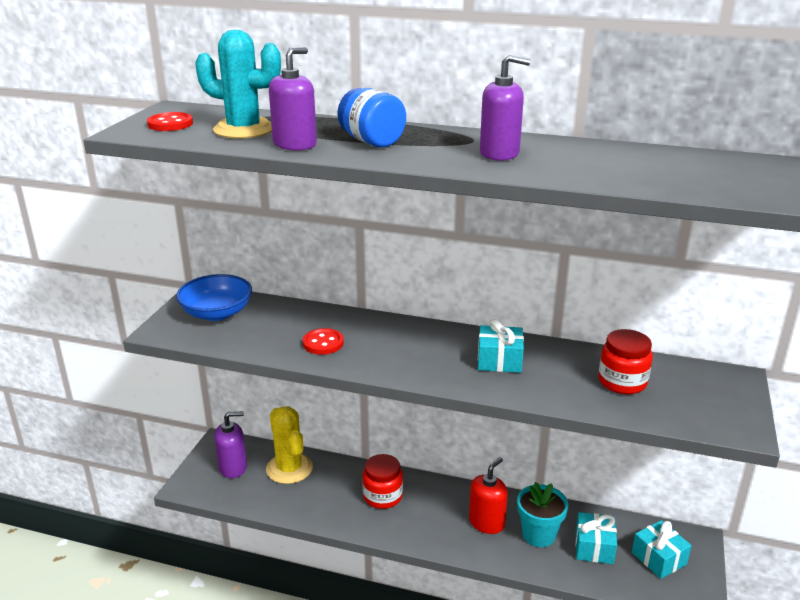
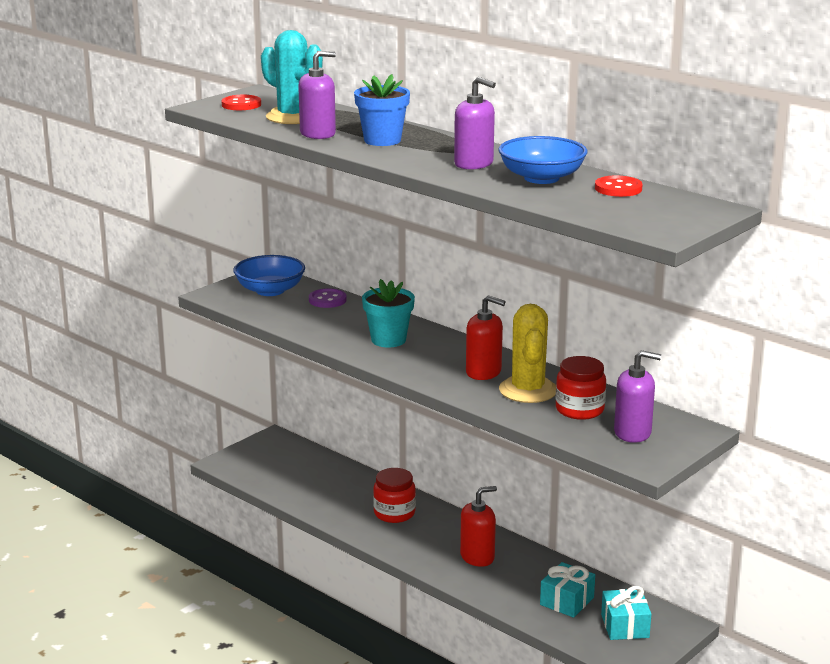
camera: 25 degrees right, 5 degrees down
purple soap dispenser [214,411,247,478] -> purple soap dispenser moved to [614,350,661,443]
yellow cactus [266,406,313,484] -> yellow cactus moved to [499,304,556,403]
red button [303,328,344,355] -> red button moved to [595,176,643,197]
blue jar [338,88,406,148] -> blue flower pot [354,74,410,146]
turquoise gift [478,319,524,373] -> red soap dispenser [466,295,506,380]
turquoise flower pot [517,482,568,547] -> turquoise flower pot moved to [362,279,415,347]
none -> purple button [309,288,347,308]
none -> blue bowl [498,136,587,184]

